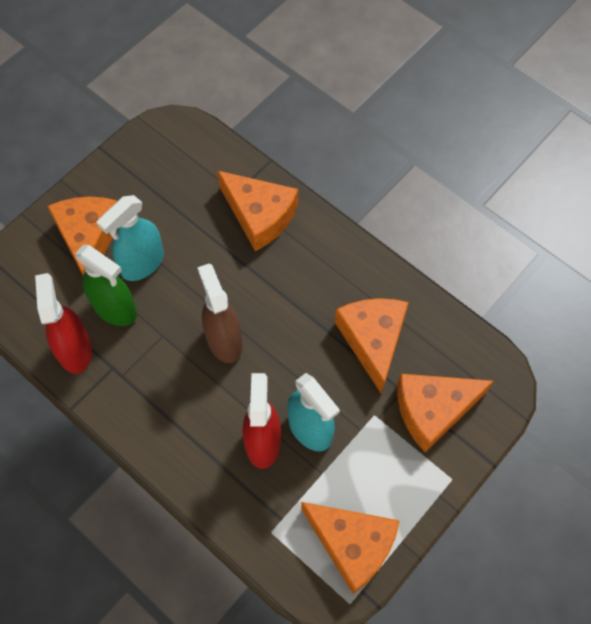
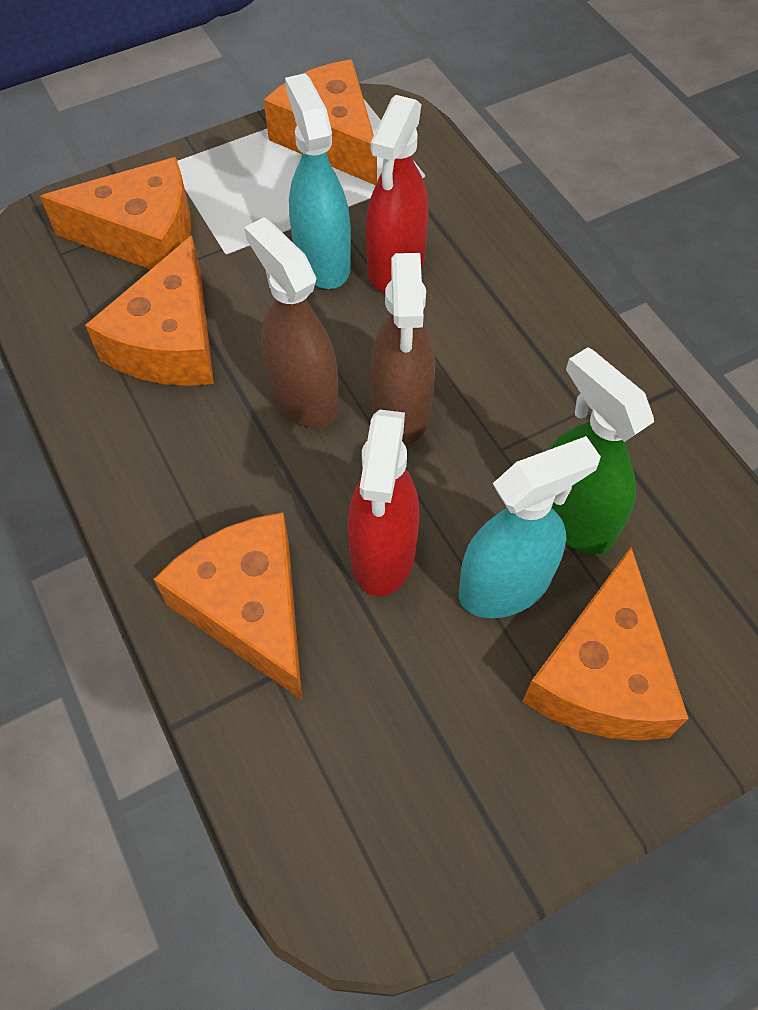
camera: 160 degrees left, 5 degrees down
red spray bottle [35,273,92,374] -> red spray bottle moved to [348,409,419,596]
none -> brown spray bottle [244,218,339,428]

